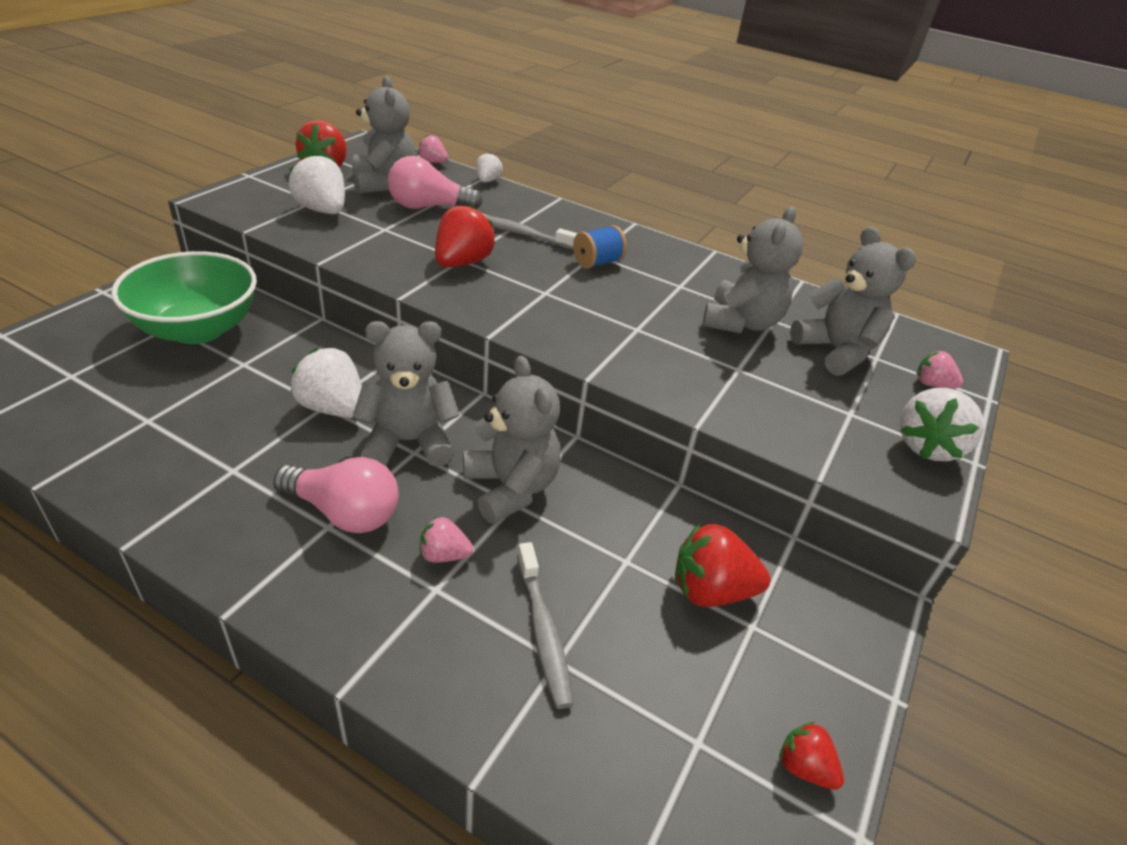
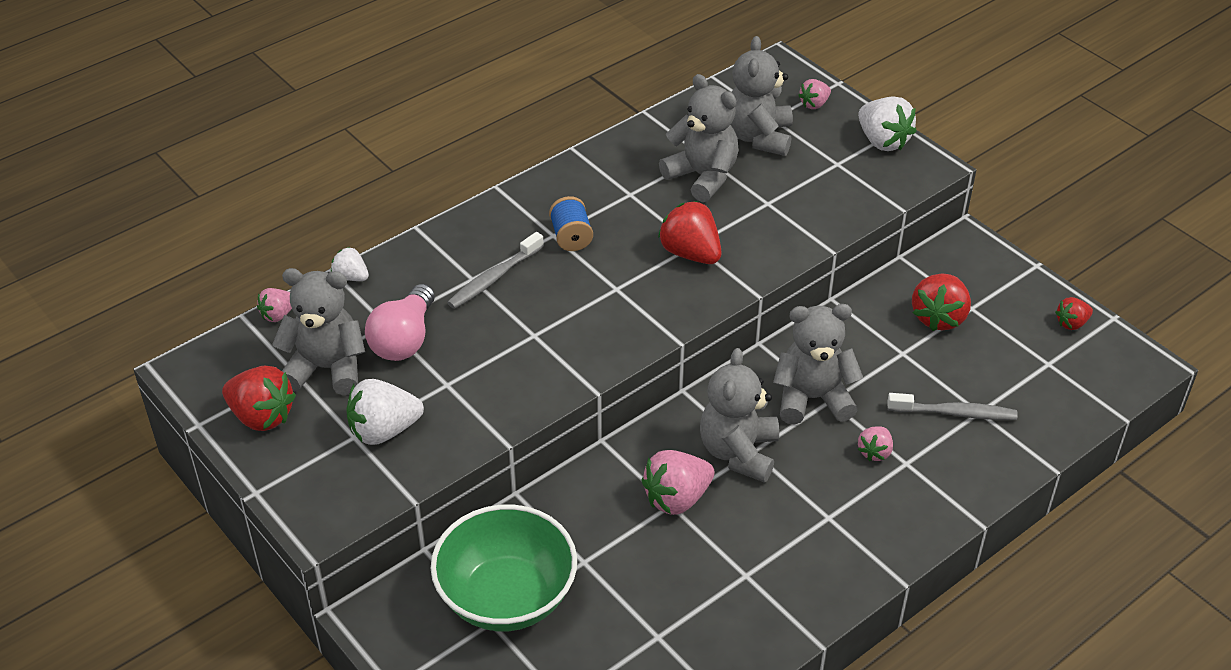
camera: 65 degrees left, 5 degrees up
pink light bulb [273,457,399,533] -> none
white strawberry [291,348,362,418] -> pink strawberry [641,450,715,515]
red strawberry [435,204,495,267] -> red strawberry moved to [658,201,722,264]
grey teddy bear [790,226,916,376] -> grey teddy bear turned 75 degrees counterclockwise [730,36,793,156]

